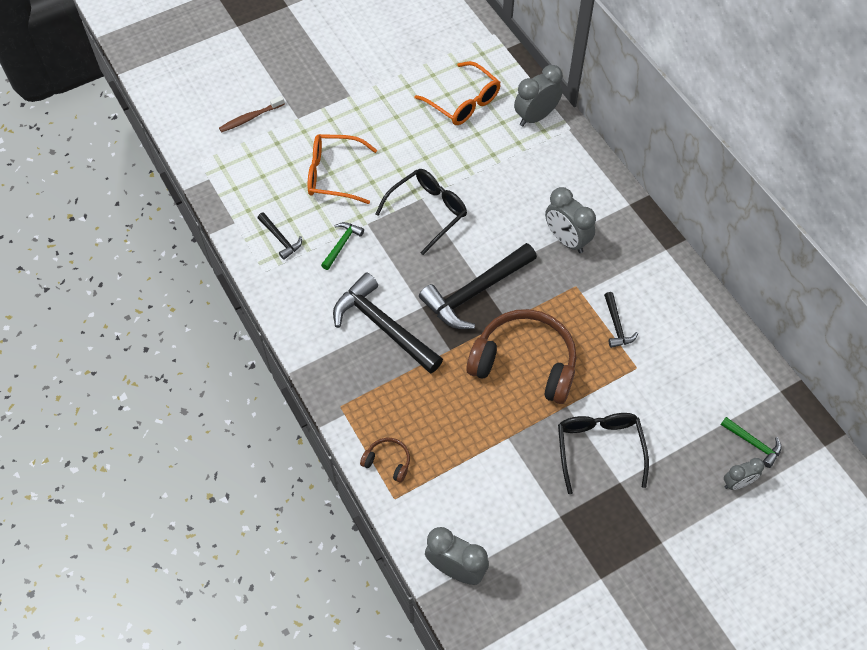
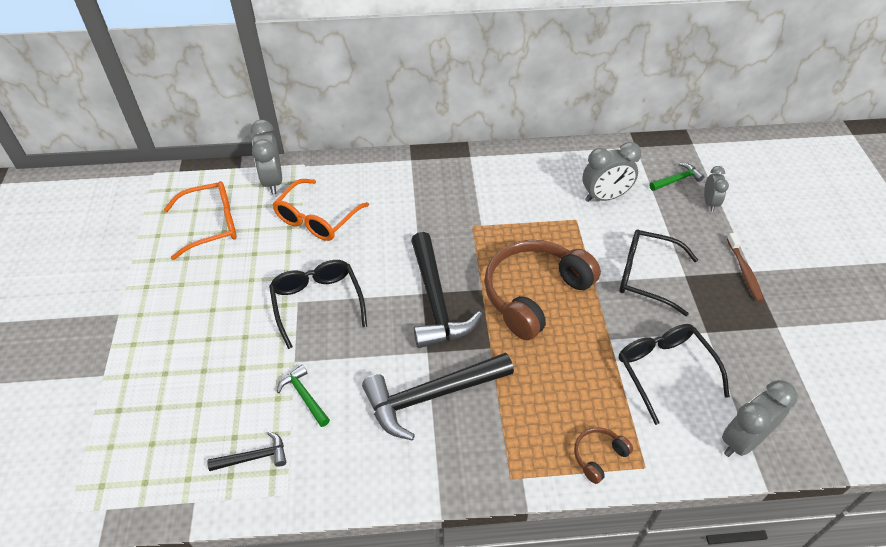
camera: 65 degrees left, 10 degrees down
brown toothbrush [219,96,285,133] -> brown toothbrush moved to [727,233,764,302]
orange glasses [308,134,377,204] -> orange glasses moved to [272,179,369,241]
grey clock [545,187,596,253] -> grey clock moved to [582,142,641,202]
black hammer [604,292,638,348] -> none
none -> black glasses [619,324,730,425]

